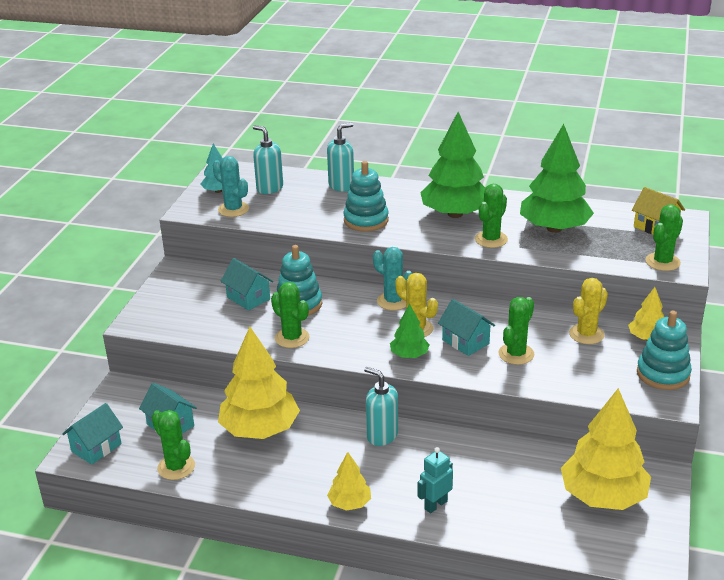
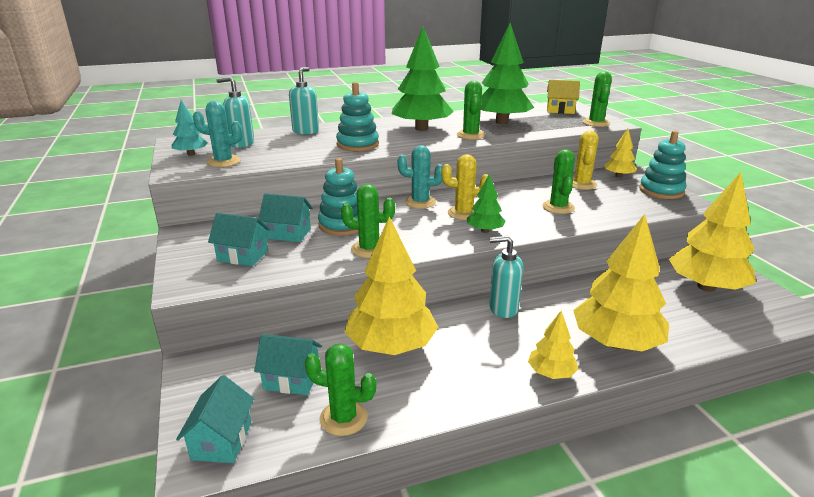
camera: 35 degrees left, 5 degrees down
turquoise robot [417,447,453,513] -> yellow tree [573,214,669,351]
turquoise house [438,299,495,356] -> turquoise house moved to [208,213,270,266]

